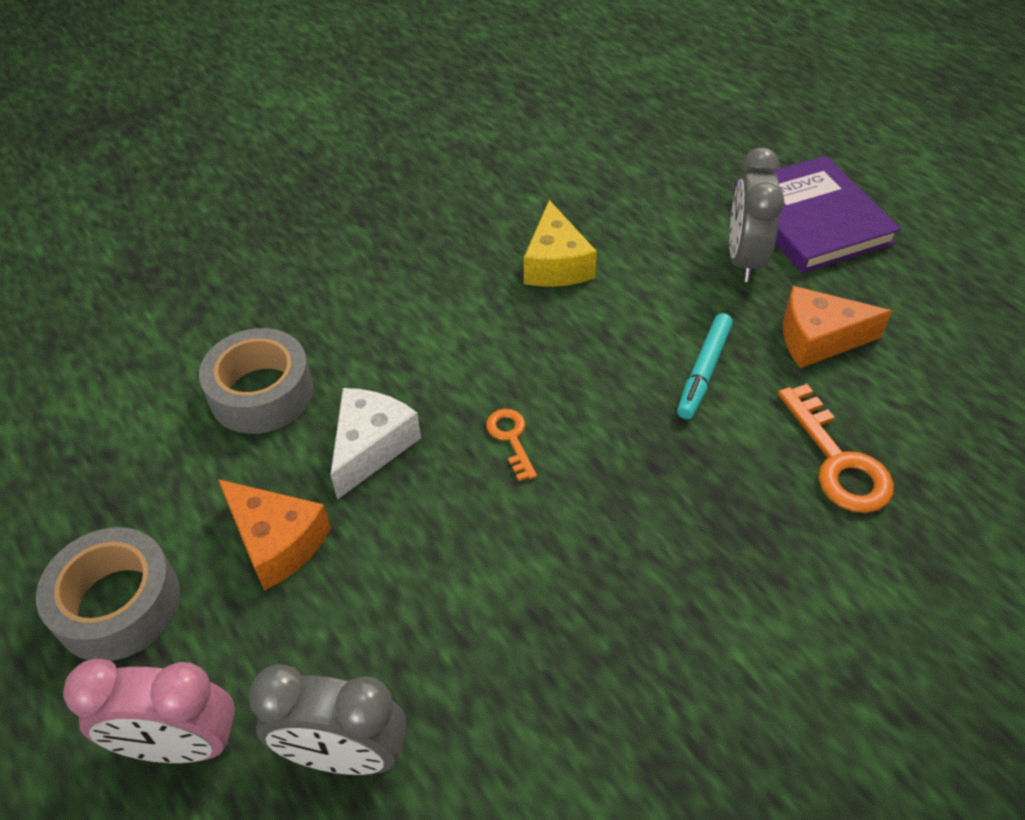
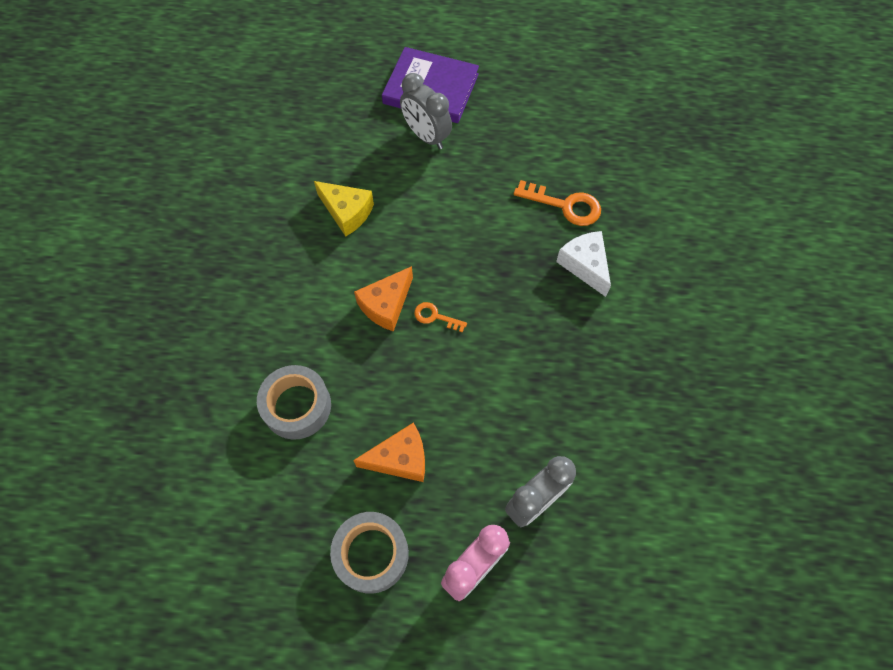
camera: 50 degrees left, 15 degrees up
white cheese [330,388,421,500] -> white cheese moved to [556,231,611,297]
turquoise marker [677,313,733,419] -> none
orange cheese [783,286,892,368] -> orange cheese moved to [354,266,413,332]

